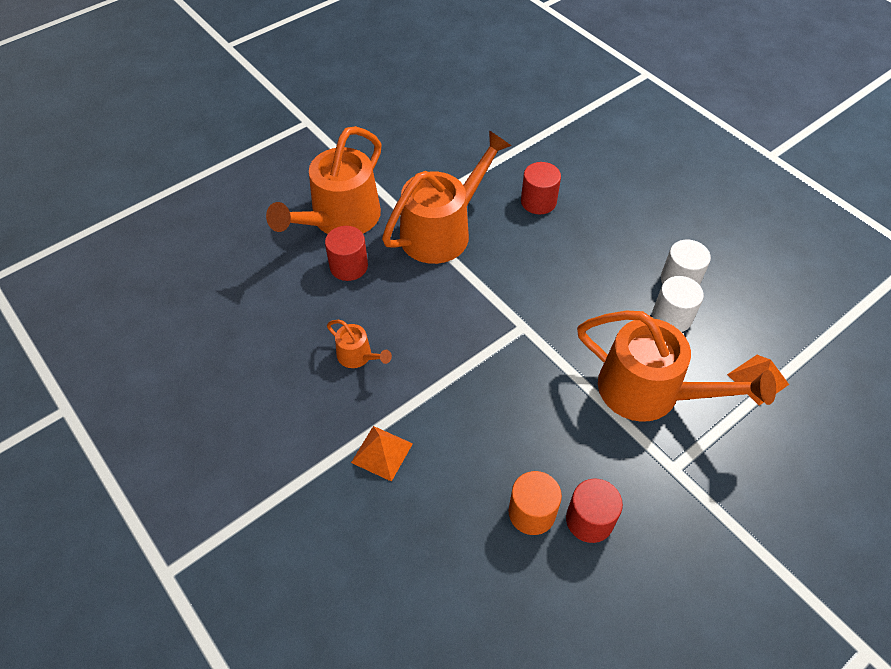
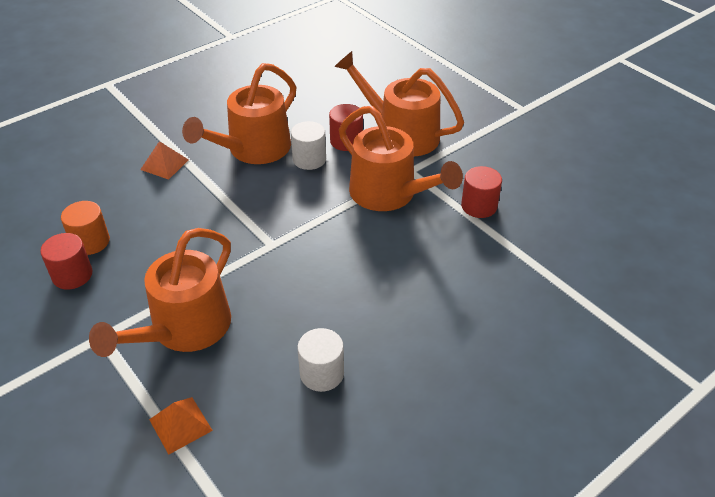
camera: 90 degrees right, 10 degrees down
orange watering can [327,320,392,368] -> orange watering can [182,63,296,164], size x2.23
red cylinder [521,162,561,214] -> red cylinder moved to [461,166,502,218]
white cylinder [652,276,704,332] -> white cylinder moved to [291,121,326,170]

